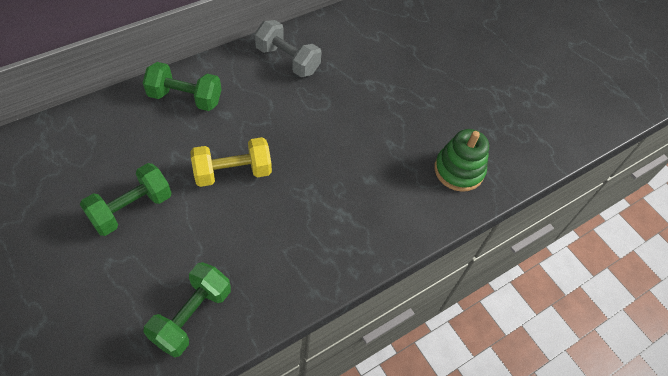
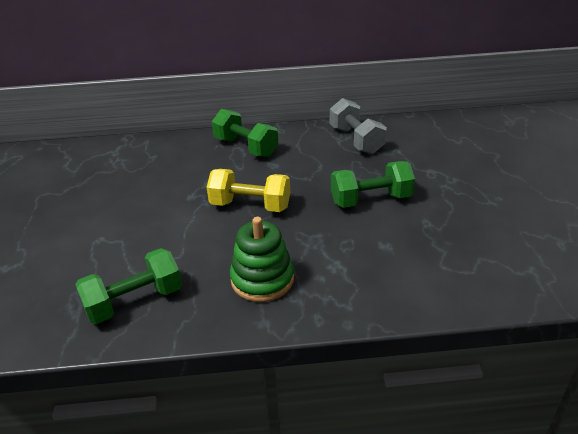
camera: 35 degrees right, 20 degrees down
green dumbbell [80,163,172,236] -> green dumbbell moved to [331,161,415,208]
green stacking toy [434,129,489,192] -> green stacking toy moved to [230,217,294,302]

